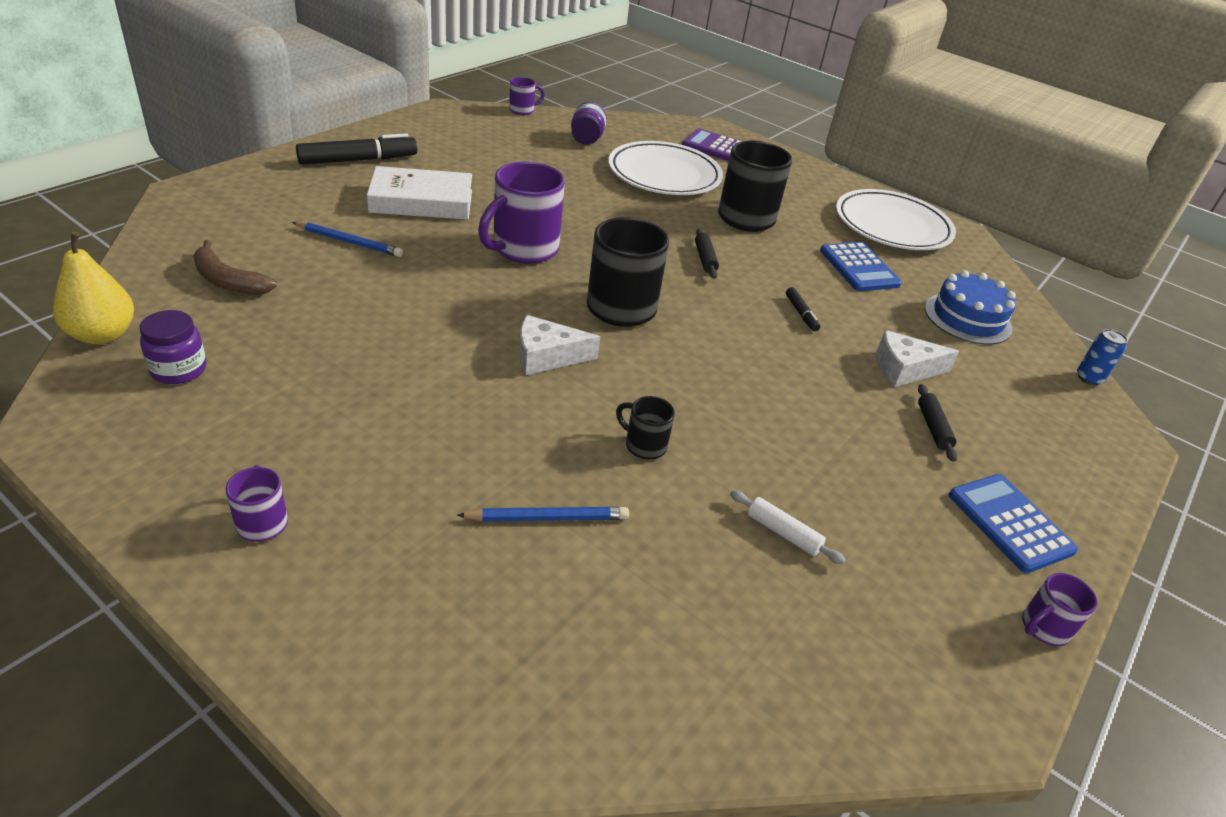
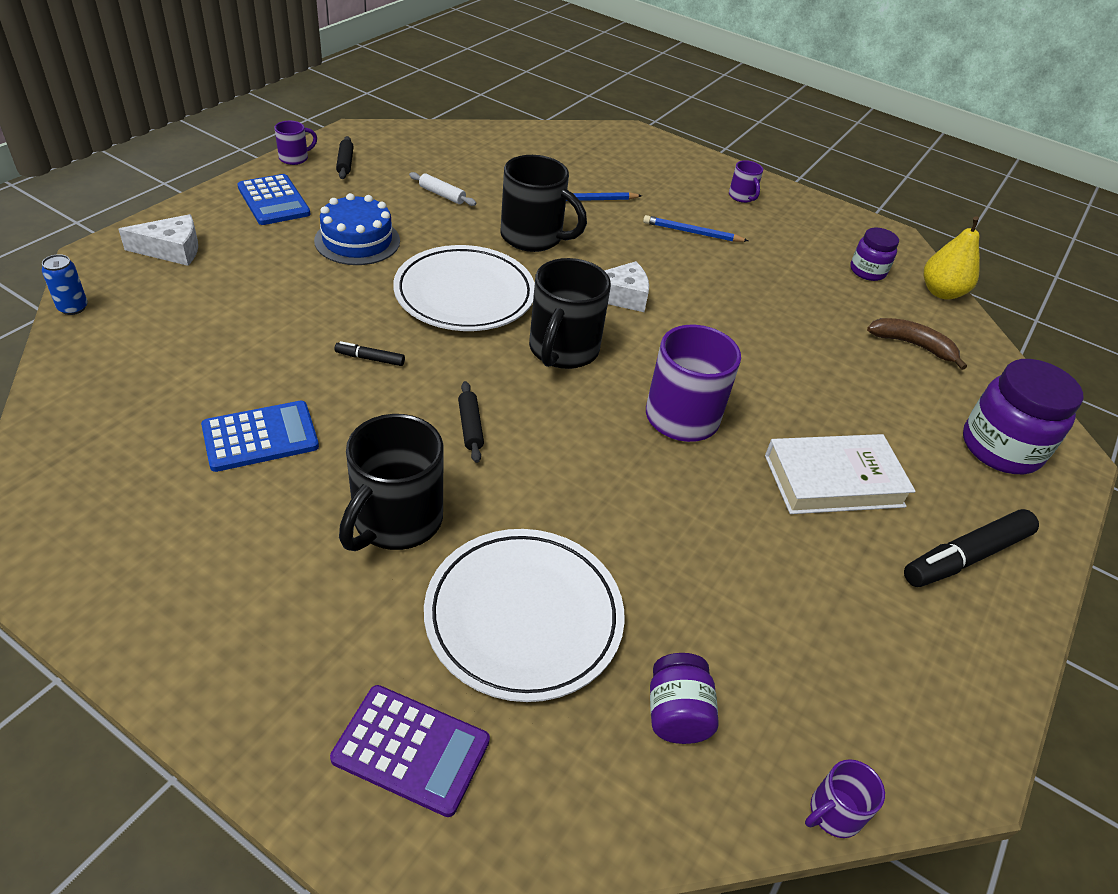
camera: 175 degrees right, 5 degrees up
blue pencil [292,222,403,257] -> blue pencil moved to [643,215,748,242]
black mug [616,396,675,460] -> black mug [501,155,587,252], size x2.04
black marker [786,287,820,331] -> black marker turned 60 degrees counterclockwise [335,341,405,366]
blue calculator [820,242,902,291] -> blue calculator turned 90 degrees clockwise [201,401,319,472]
white plate [836,189,956,250] -> white plate moved to [393,245,535,331]
white cheese [876,330,960,387] -> white cheese moved to [118,214,198,266]
black rolling pin [918,384,957,462] -> black rolling pin moved to [336,136,354,179]
blue cake [925,270,1016,345] -> blue cake moved to [314,193,400,265]
none -> purple jar [963,359,1083,474]

